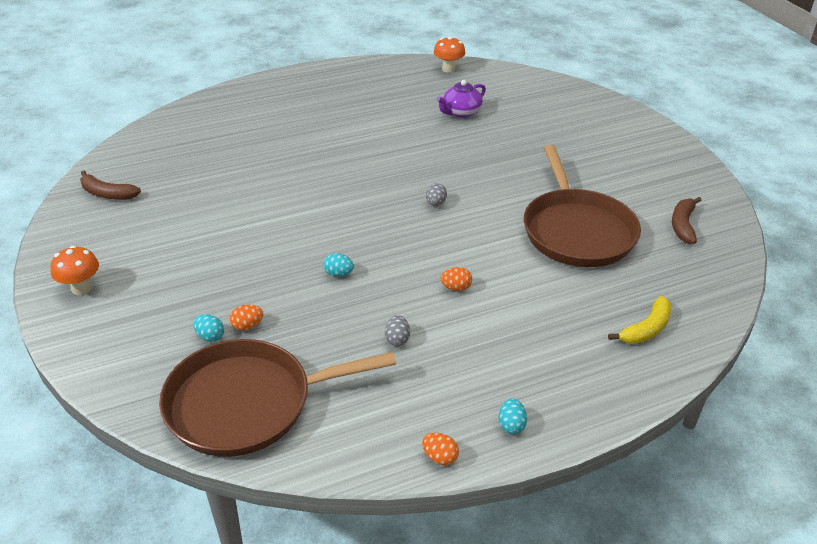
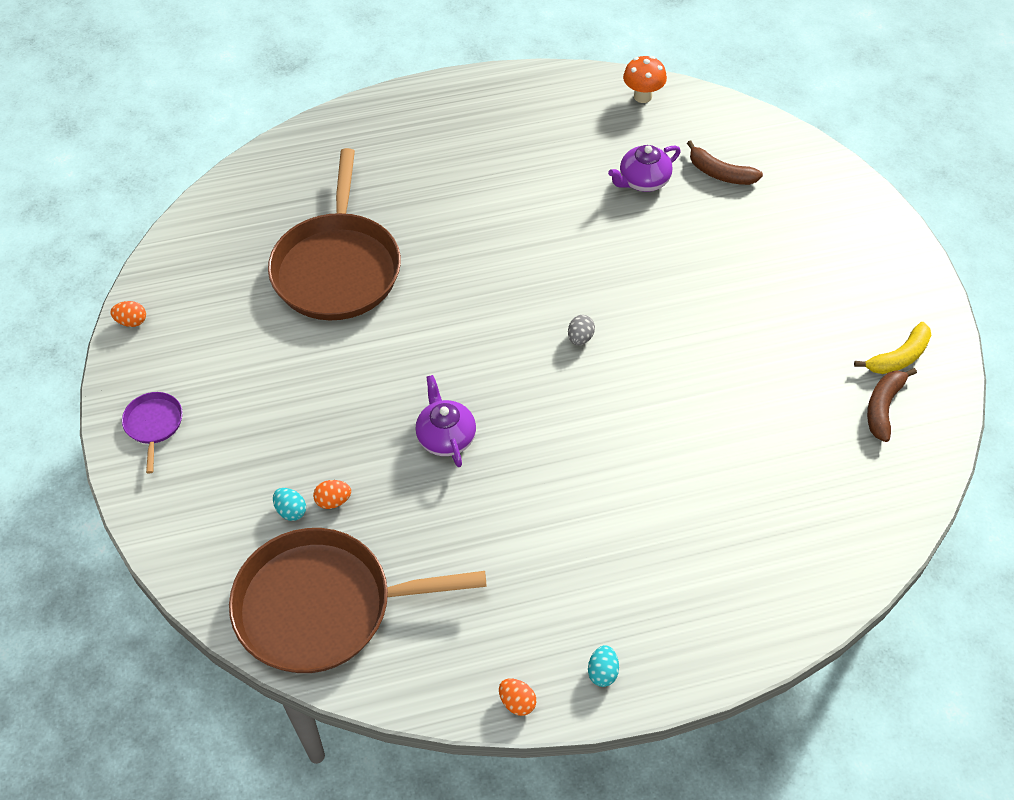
camera: 10 degrees right, 15 degrees up
orange mushroom [51,246,99,295] -> purple pan [122,392,183,473]
brown banana [80,171,141,200] -> brown banana moved to [687,140,763,185]
turquoise egg [323,253,354,277] -> purple teapot [415,375,476,467]
grey egg [385,315,410,346] -> none
orange egg [441,267,472,291] -> orange egg moved to [111,301,146,327]
brown pan [524,145,641,267] -> brown pan moved to [268,148,401,320]
yellow banana [608,296,672,344] -> yellow banana moved to [854,322,931,374]

